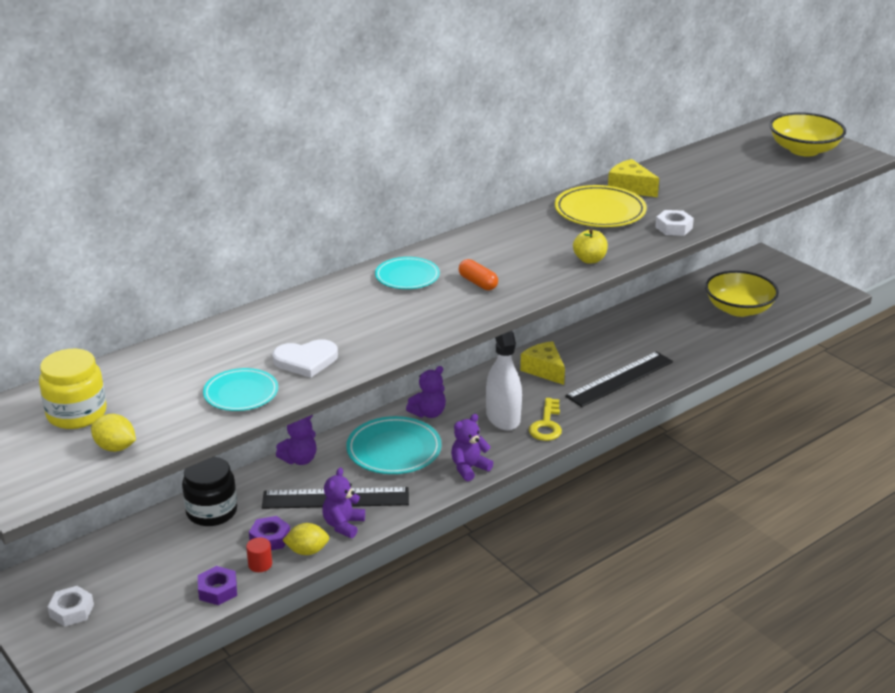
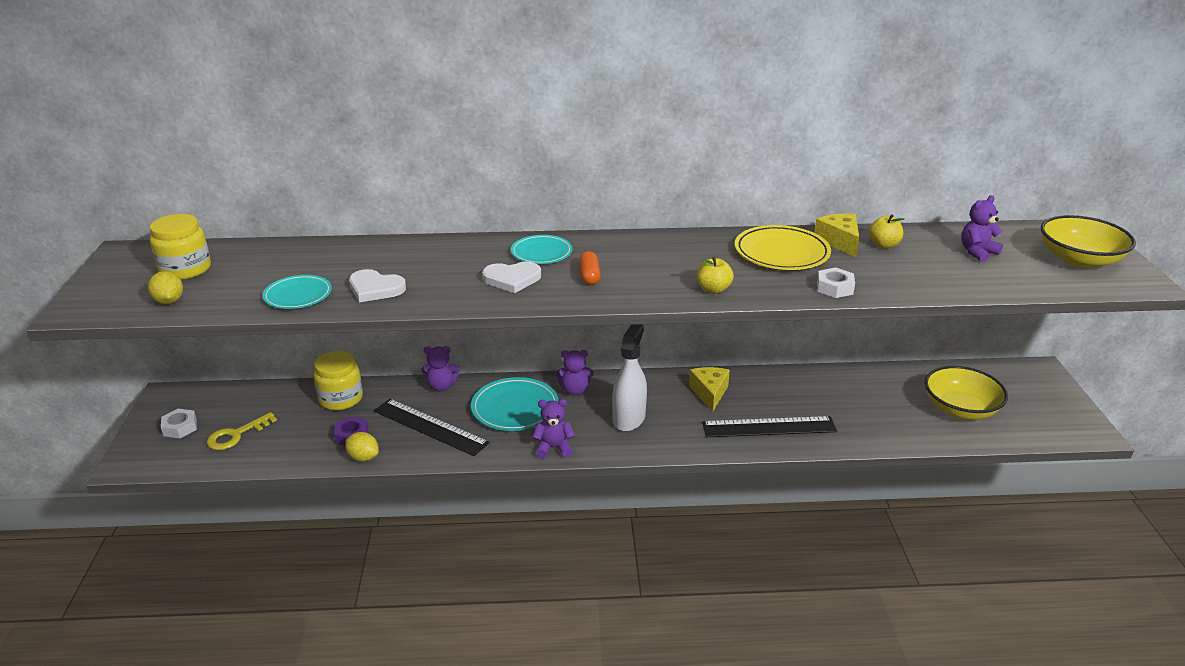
camera: 35 degrees right, 0 degrees up
black jar [182,457,237,526] -> yellow jar [313,351,363,410]
purple nut [198,566,237,605] -> none
red cylinder [246,537,272,572] -> none
purple teddy bear [322,467,365,538] -> purple teddy bear moved to [961,195,1003,262]
yellow key [529,398,562,441] -> yellow key moved to [207,412,277,450]
none -> white heart [482,261,541,293]
none -> yellow apple [869,214,905,248]

